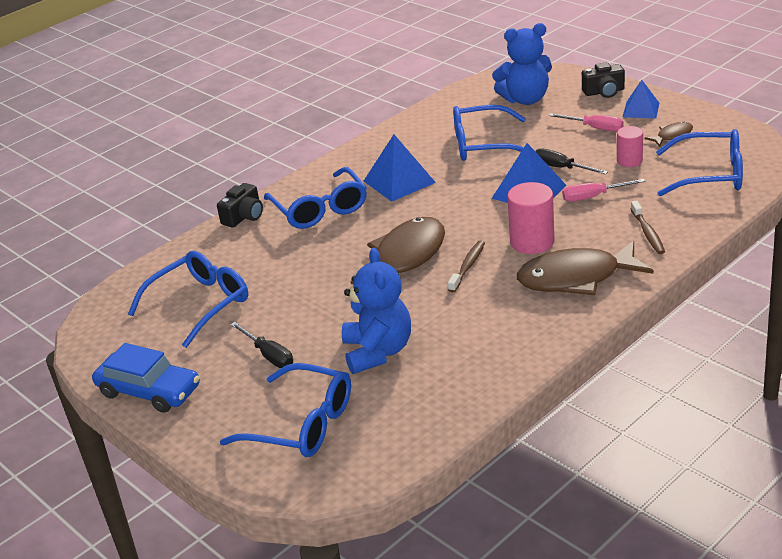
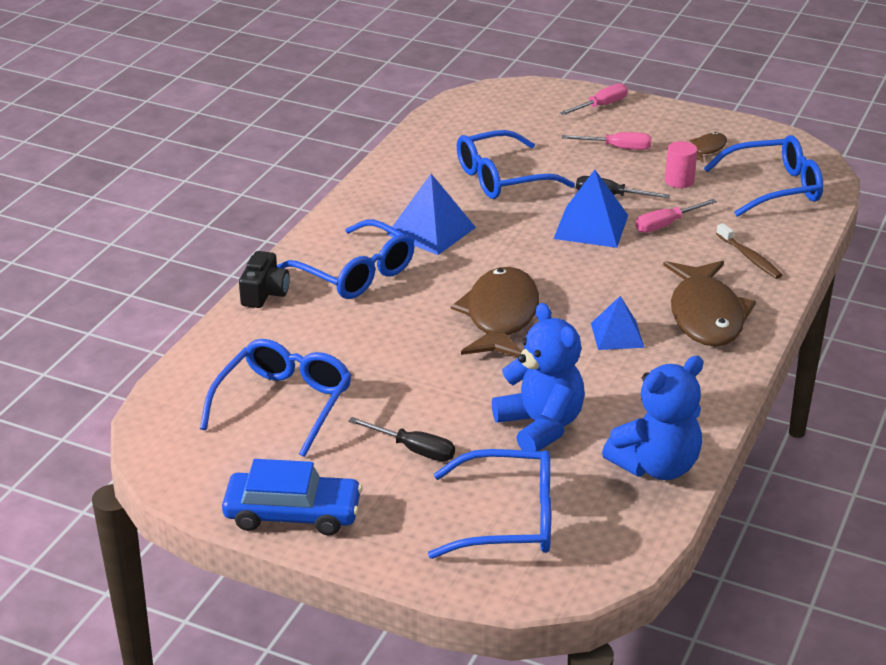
camera: 25 degrees left, 0 degrees up
brown toothbrush [448,240,485,292] -> none
blue teddy bear [492,23,552,105] -> blue teddy bear moved to [602,356,703,480]
pink cylinder [507,182,554,254] -> none
brown fish [517,241,654,296] -> brown fish turned 60 degrees counterclockwise [663,260,756,346]
black camera [582,62,625,98] -> pink screwdriver [560,83,628,115]
blue pyramid [623,80,659,119] -> blue pyramid moved to [591,296,645,350]

